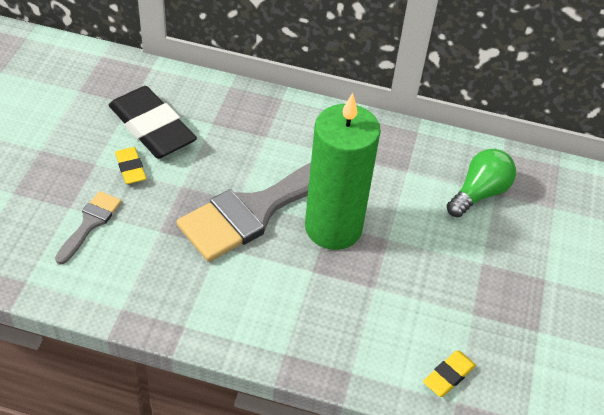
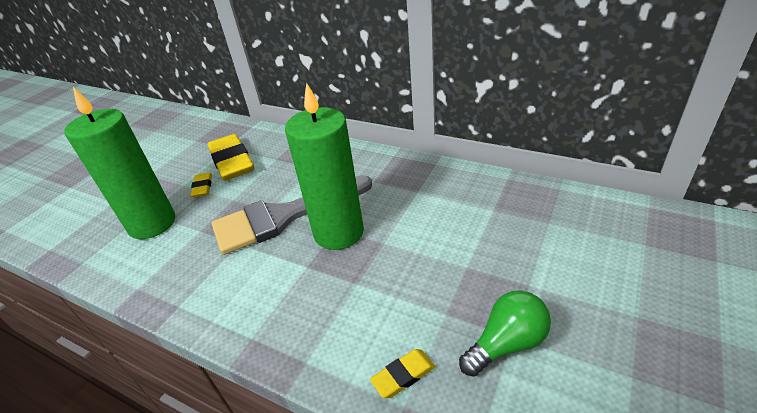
camera: 20 degrees right, 10 degrees down
grey brush [55,191,122,264] -> green candle [64,87,175,239]
black eraser [109,86,197,158] -> yellow eraser [207,134,254,181]
green light bulb [447,149,516,217] -> green light bulb moved to [459,290,551,377]

